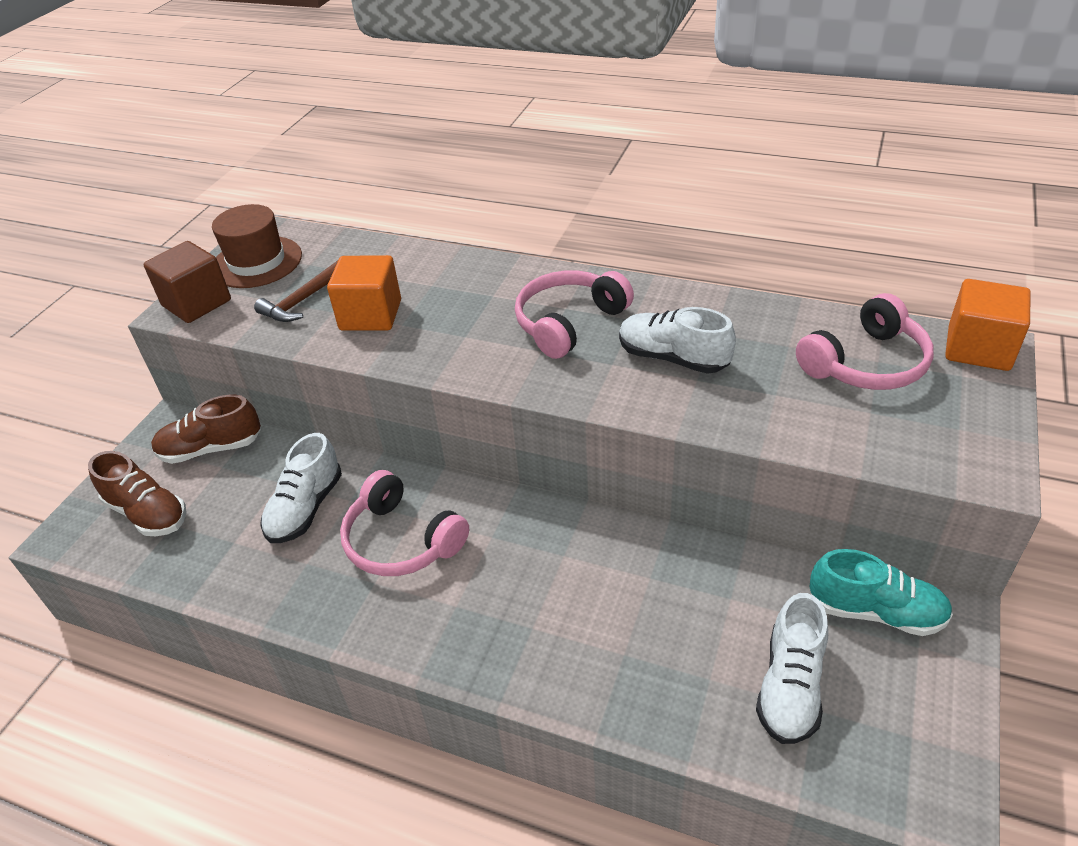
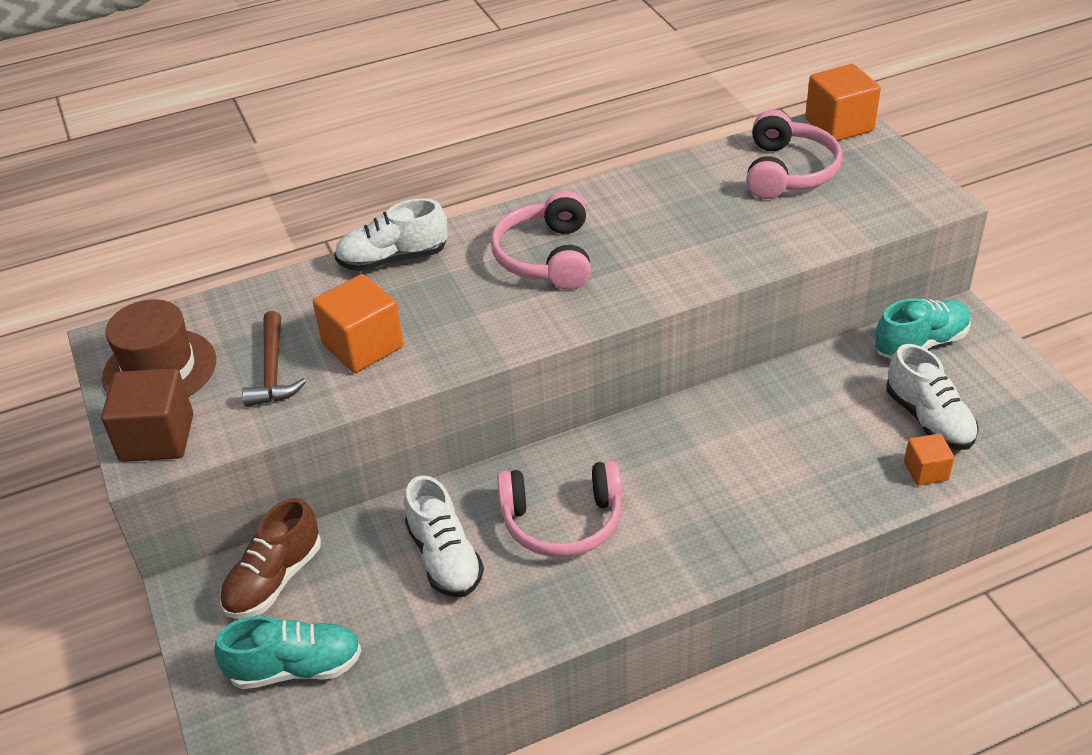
camera: 45 degrees left, 0 degrees up
brown shoe [88,451,187,536] -> turquoise shoe [214,616,362,689]
white shoe [619,307,736,374] -> white shoe moved to [334,198,448,271]
none -> orange cube [904,434,955,485]

